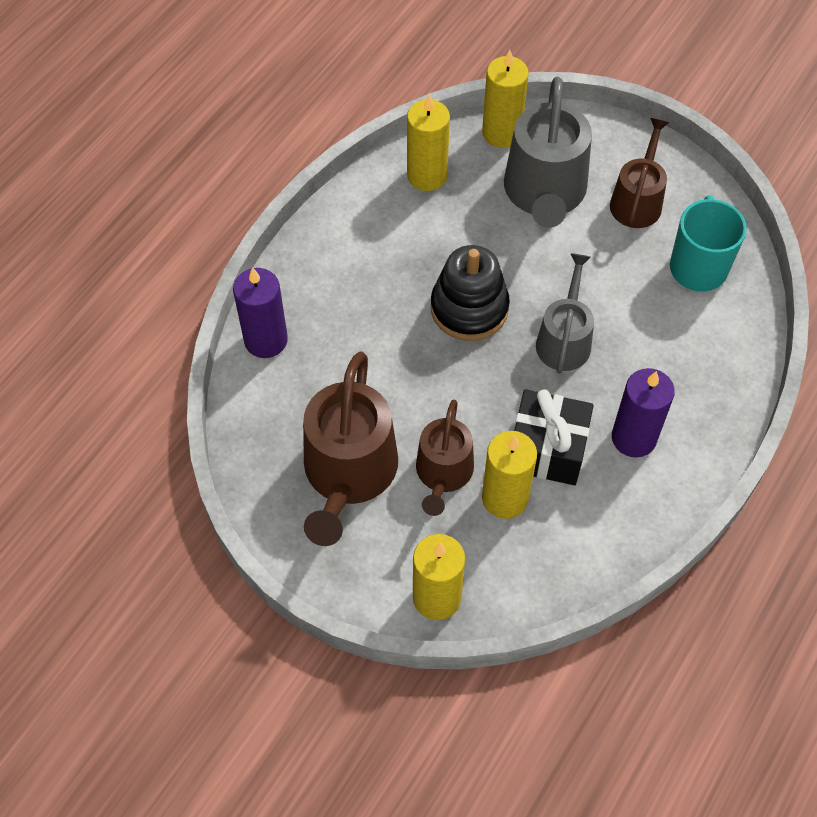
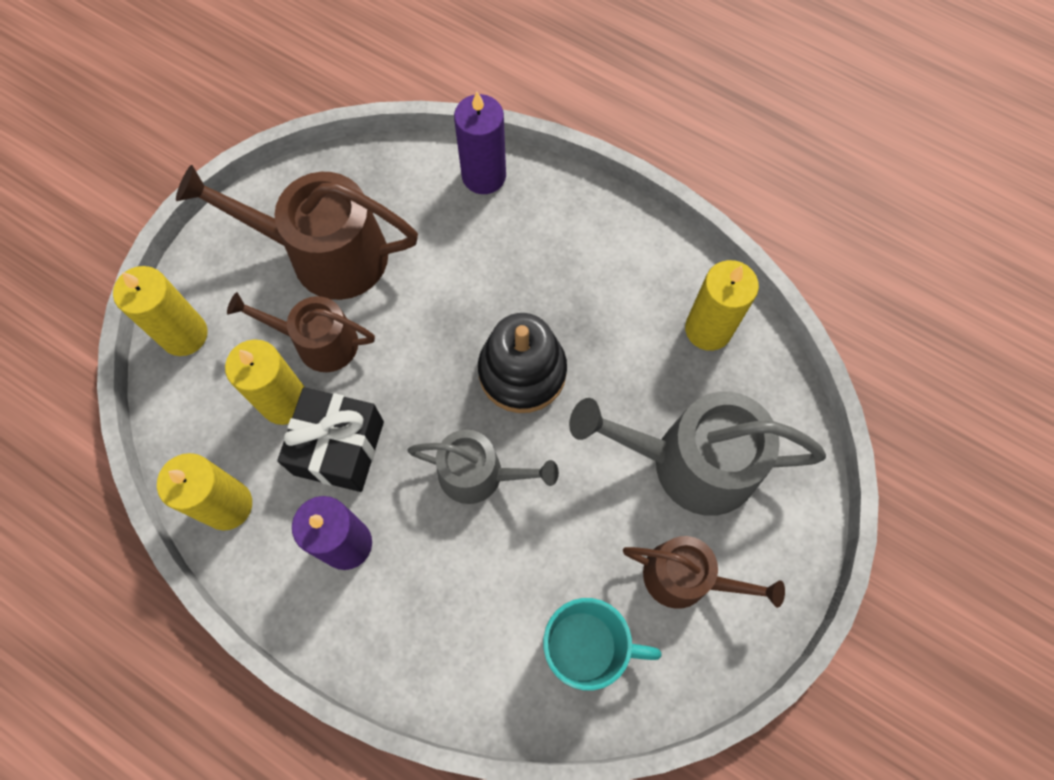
camera: 90 degrees right, 10 degrees up
yellow candle [482,50,529,148] -> yellow candle moved to [157,453,252,531]

